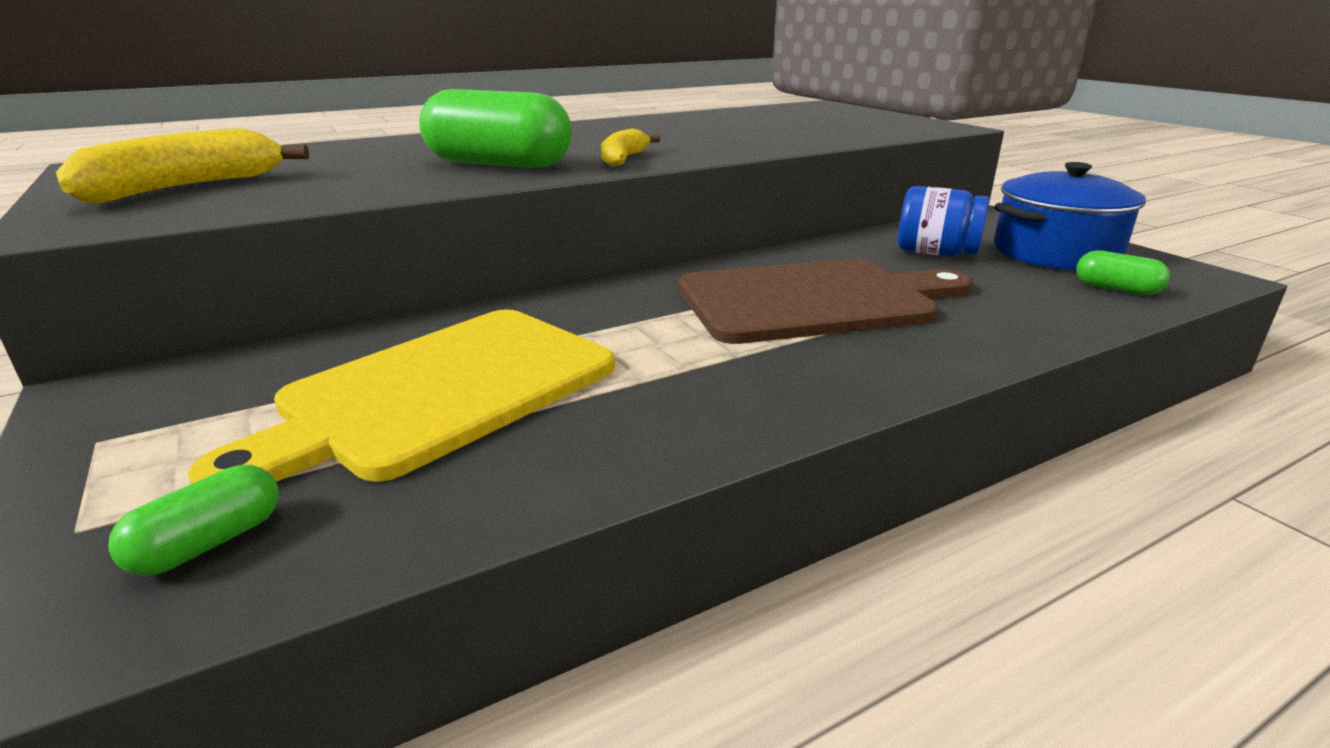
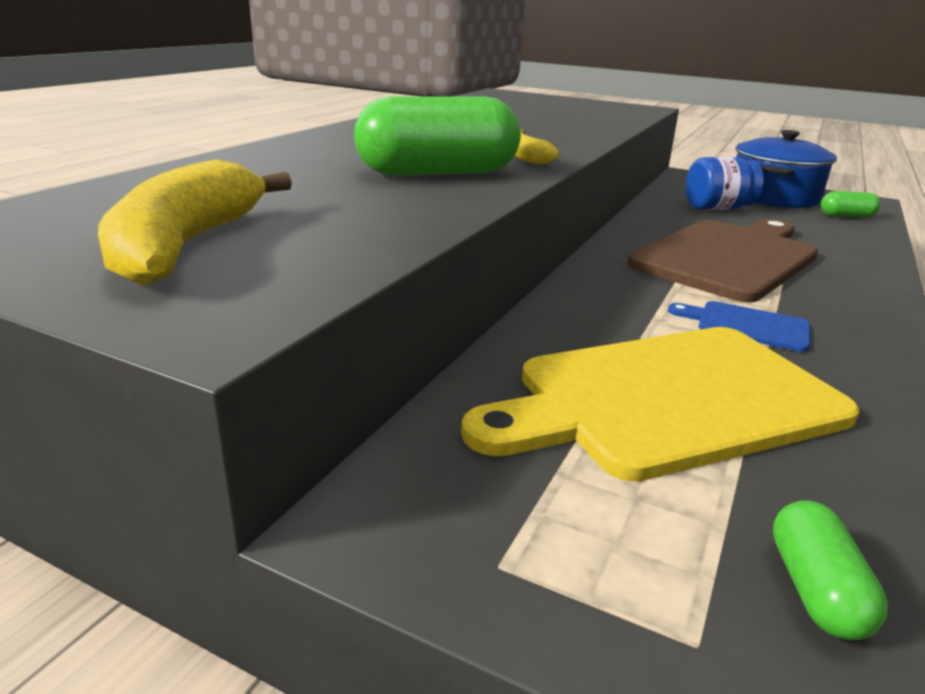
camera: 35 degrees left, 0 degrees up
yellow cutting board [188,309,615,484] -> yellow cutting board turned 60 degrees clockwise [461,327,860,482]
none -> blue cutting board [668,301,810,352]

